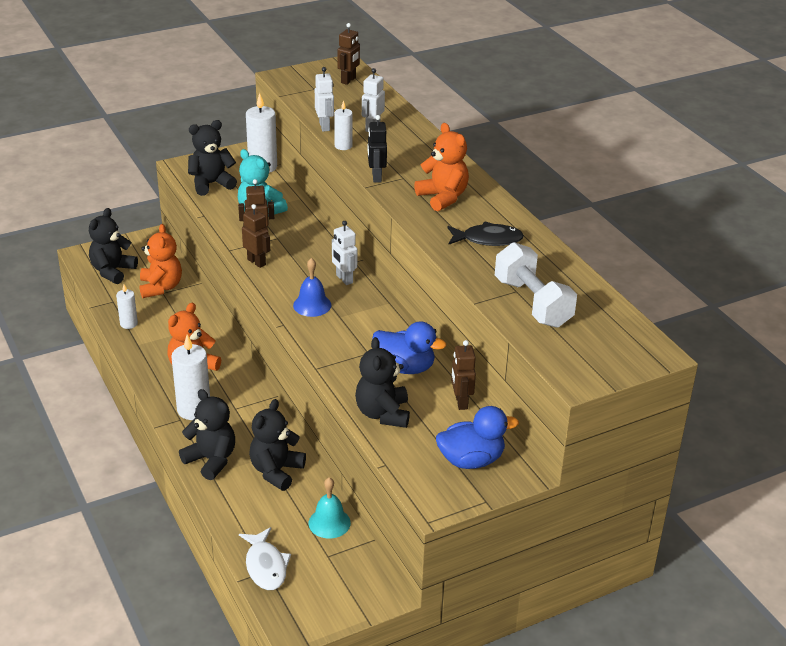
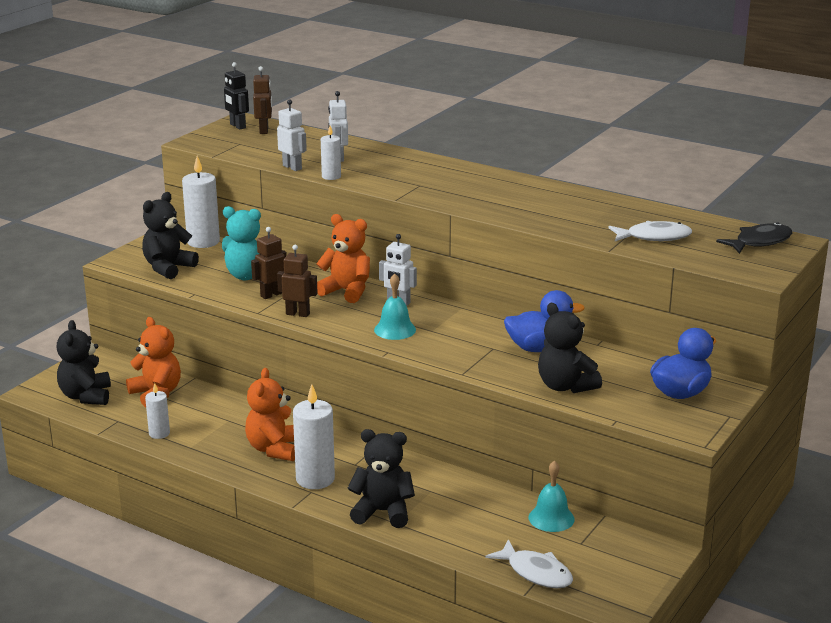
camera: 30 degrees left, 10 degrees down
black teddy bear [249,399,306,491] -> none
blue bell [293,258,331,317] -> turquoise bell [374,274,416,340]
black robot [368,115,387,183] -> black robot moved to [224,62,249,129]
orange teddy bear [414,123,469,211] -> orange teddy bear moved to [316,214,370,303]
black fish [447,221,524,246] -> black fish moved to [716,222,792,254]
brown robot [451,340,476,410] -> none
white dumbbell [495,242,577,328] -> white fish [609,221,692,241]

